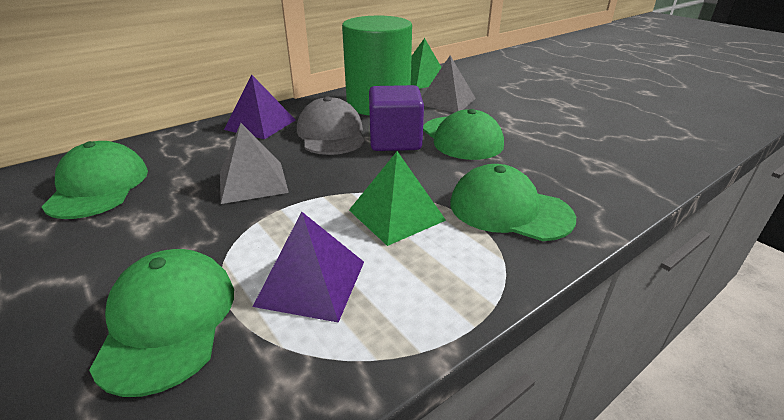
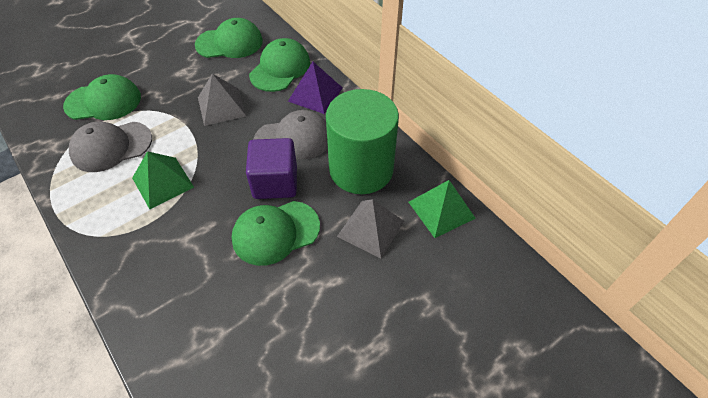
camera: 90 degrees right, 20 degrees up
purple pyramid [253,212,364,323] -> grey cap [69,122,152,172]
green cap [450,164,576,241] -> green cap moved to [249,38,310,92]

